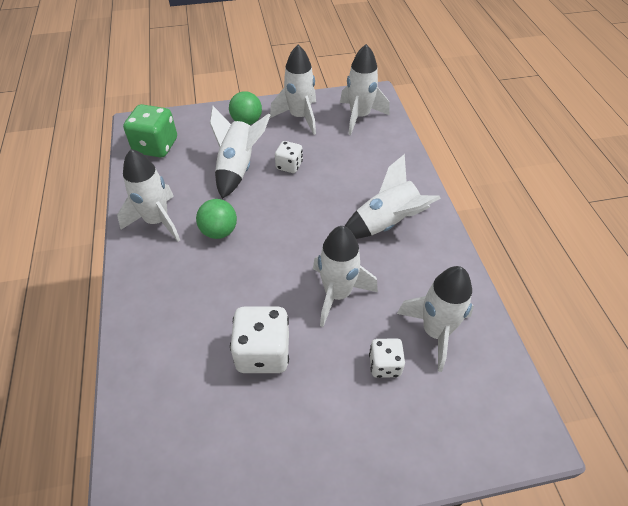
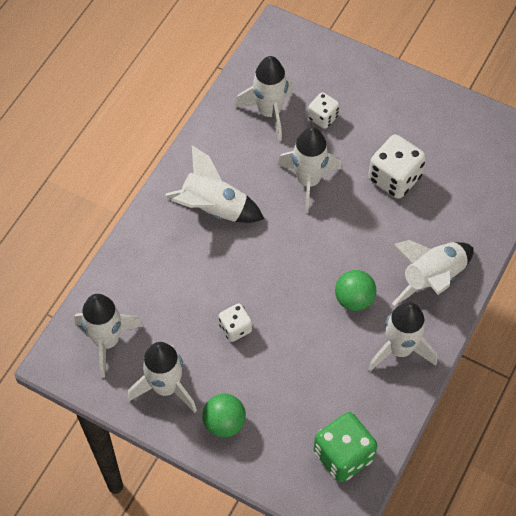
camera: 140 degrees left, 10 degrees up
white rocket [210,106,270,199] -> white rocket moved to [392,240,474,306]

